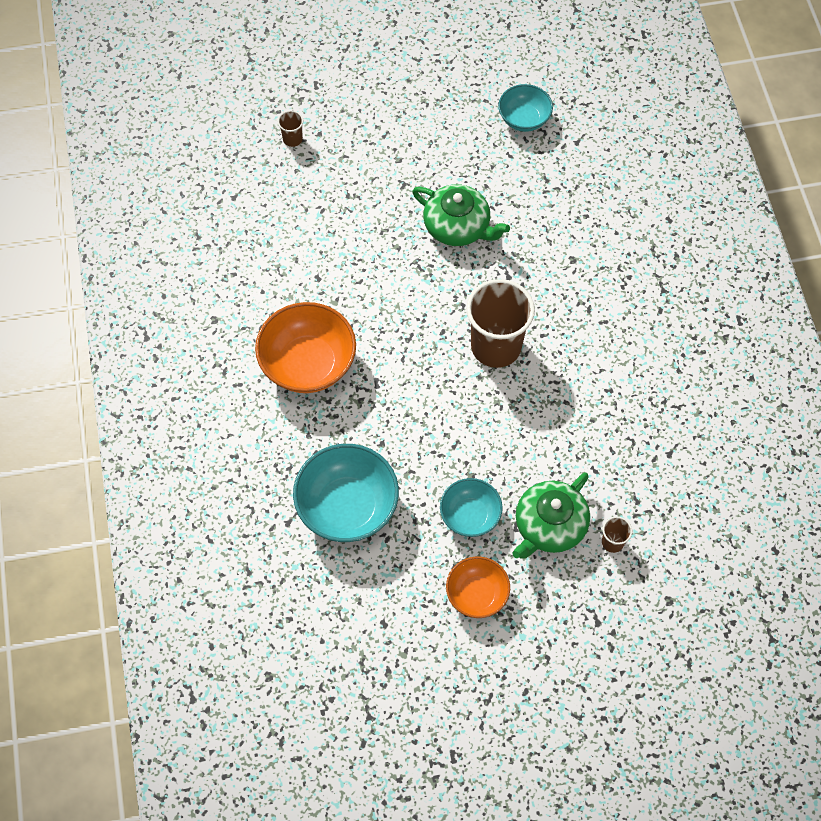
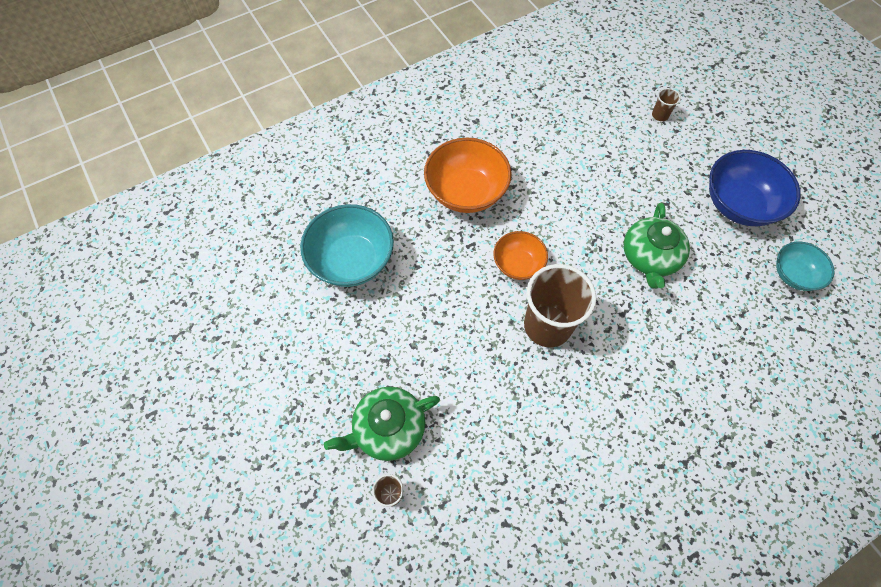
camera: 70 degrees right, 0 degrees up
turquoise bowl [440,478,503,537] -> none
orange bowl [446,557,510,618] -> orange bowl moved to [493,231,548,280]
green teapot [512,472,590,558] -> green teapot turned 45 degrees counterclockwise [324,387,440,461]
none -> blue bowl [709,150,801,226]

